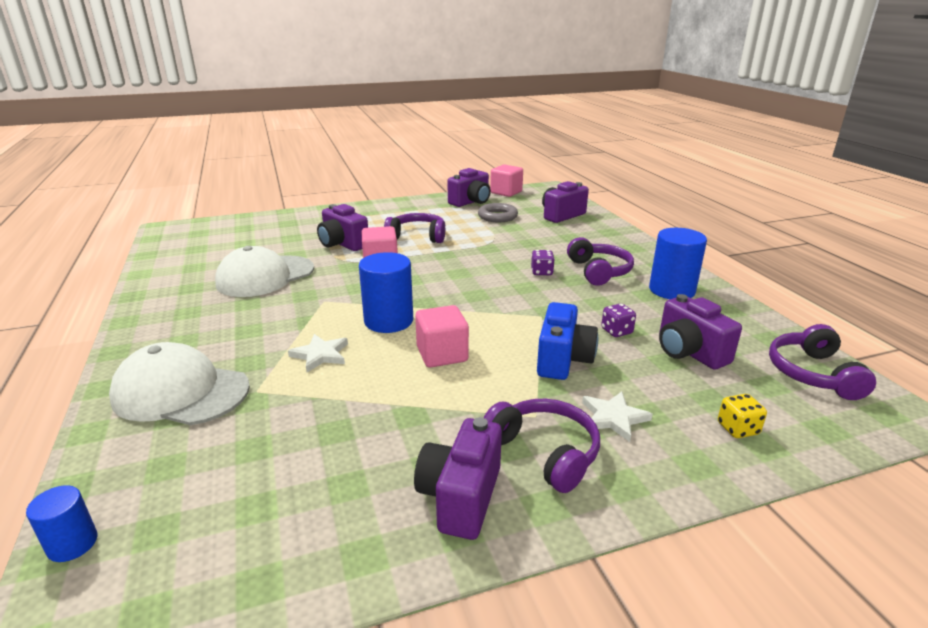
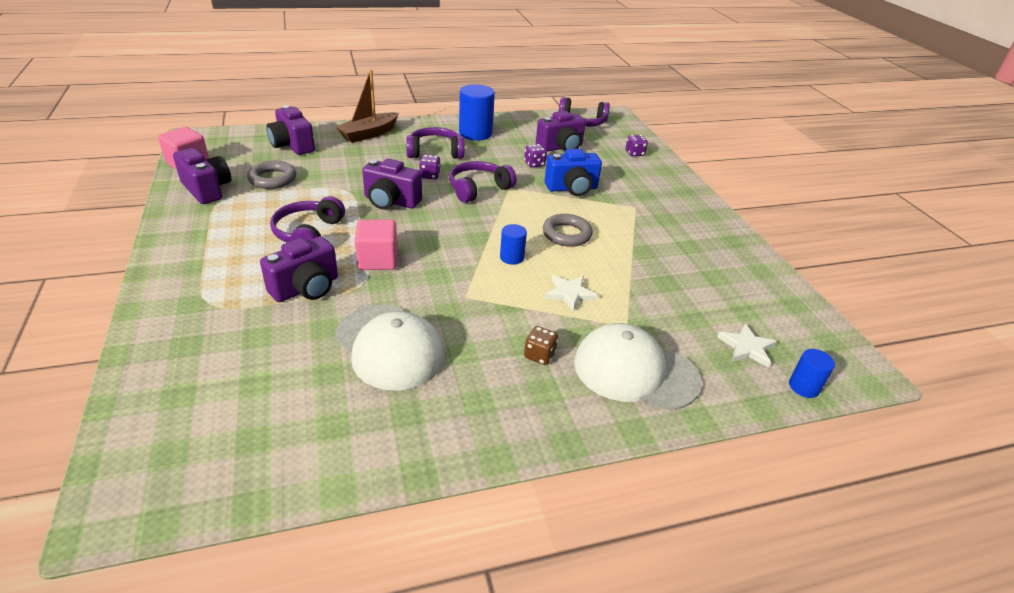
camera: 90 degrees left, 10 degrees up
white cap [109,342,250,425] -> white cap turned 90 degrees clockwise [574,323,701,410]
blue cylinder [359,252,413,333] -> blue cylinder [500,224,527,265], size x0.54
purple camera [414,417,502,540] -> purple camera moved to [362,158,422,209]
pink cube [415,305,469,368] -> grey ring [543,214,593,247]
purple headphones [484,399,600,493] -> purple headphones moved to [449,161,516,203]
blue camera [537,302,598,380] -> blue camera turned 150 degrees clockwise [545,149,602,196]
white star [582,391,653,442] -> white star moved to [717,323,776,368]
yellow dice [718,394,767,438] -> purple dice [626,135,648,156]
none -> brown boat [336,70,399,143]
none -> brown dice [524,326,558,365]

